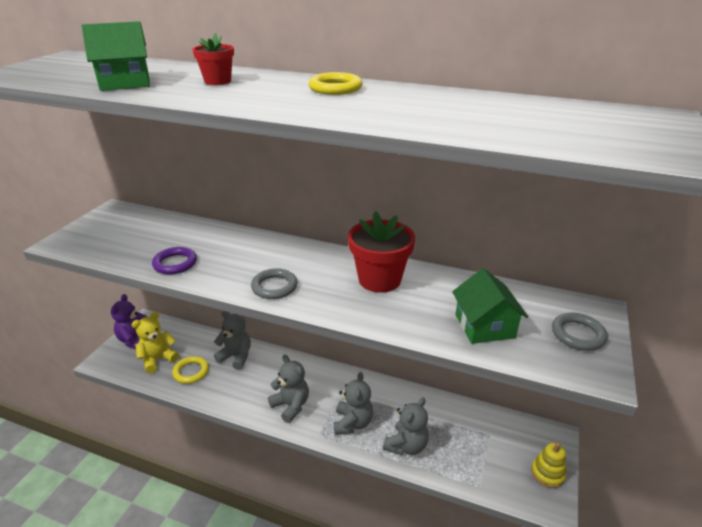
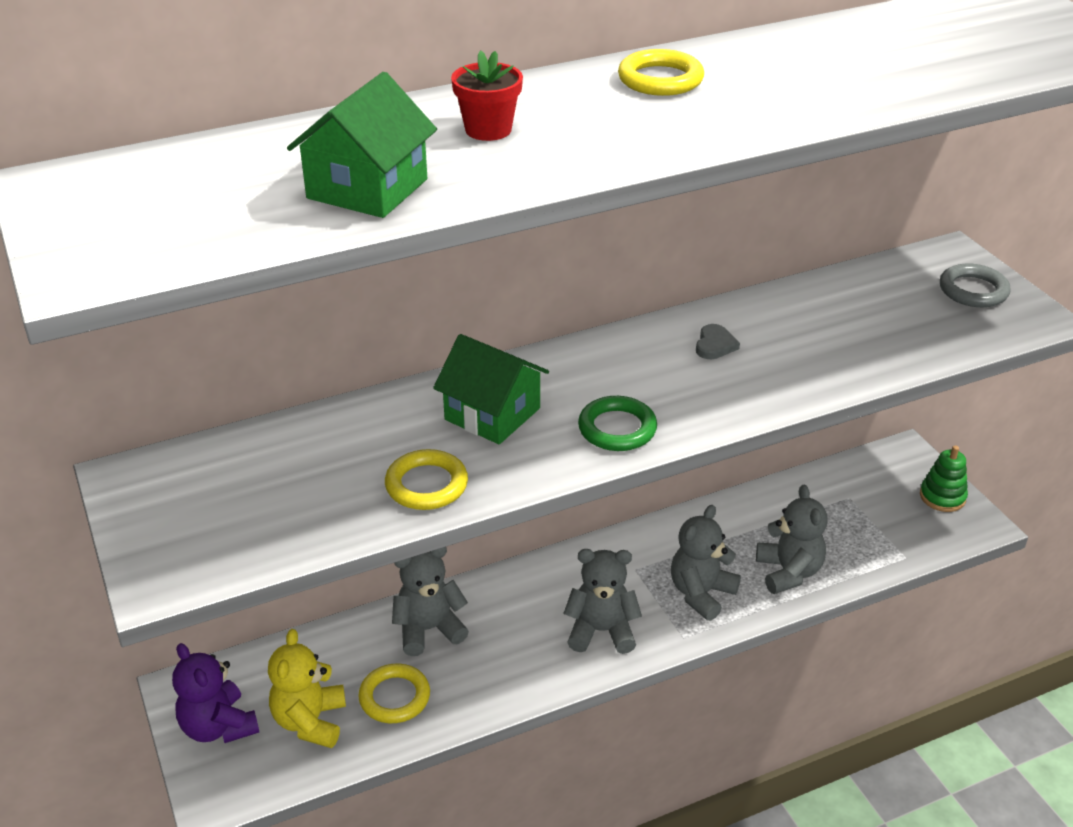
camera: 45 degrees left, 5 degrees up
purple ring [152,247,197,275] -> yellow ring [385,449,468,510]
grey ring [251,268,298,299] -> green ring [578,396,657,451]
grey teddy bear [334,372,373,435] -> grey teddy bear turned 105 degrees counterclockwise [671,505,741,621]
red flower pot [348,211,415,293] -> grey heart [696,324,740,359]
green house [452,268,528,344] -> green house moved to [433,334,549,444]
yellow stacking toy [531,442,566,488] -> green stacking toy [920,446,968,512]

